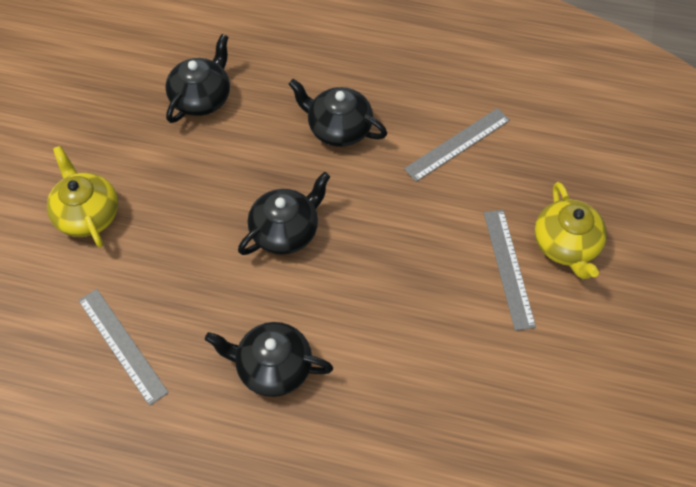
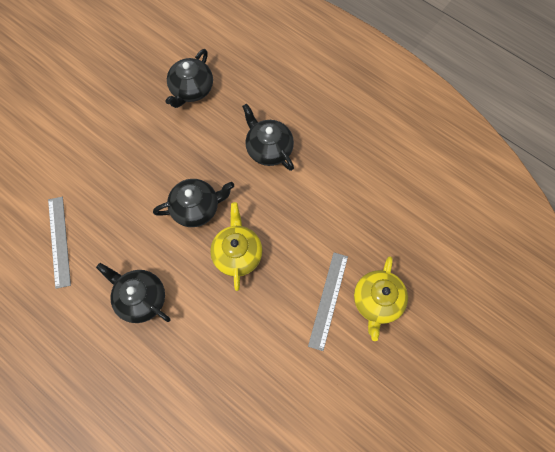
camera: 25 degrees right, 10 degrees up
yellow teapot [47,146,118,248] -> yellow teapot moved to [210,202,263,291]
black teapot [165,34,230,123] -> black teapot turned 150 degrees clockwise [165,49,213,108]
grey ruler [404,108,510,182] -> none

